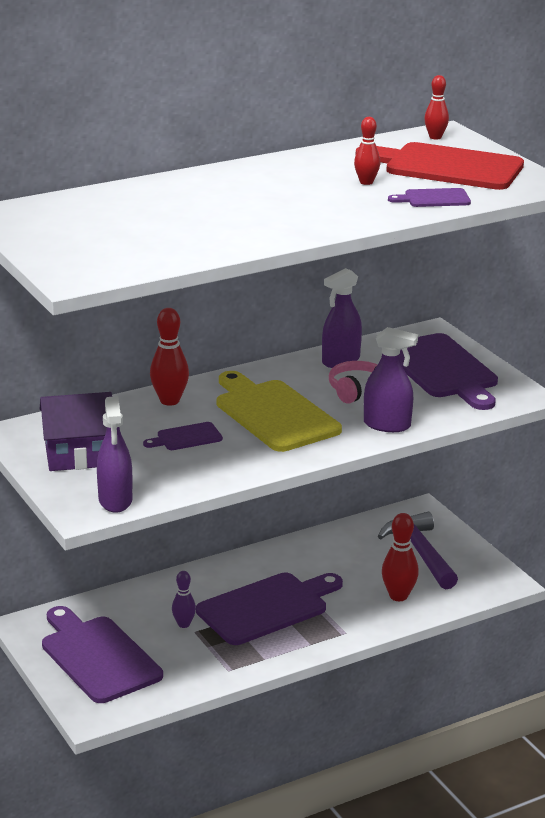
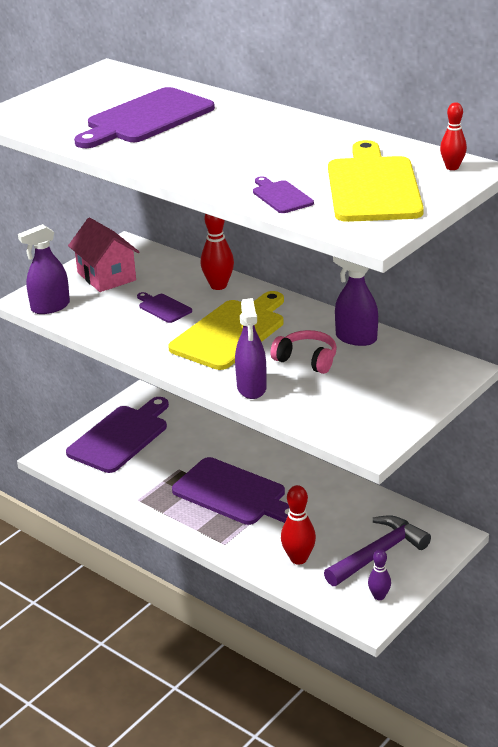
camera: 70 degrees right, 5 degrees up
purple house [40,392,112,471] -> pink house [68,218,139,292]
purple bowling pin [172,571,196,628] -> purple bowling pin moved to [368,549,391,600]
red bowling pin [354,117,380,185] -> none
red cutting board [356,142,524,190] -> yellow cutting board [328,140,424,222]
purple cutting board [399,333,498,410] -> purple cutting board moved to [74,87,215,148]

